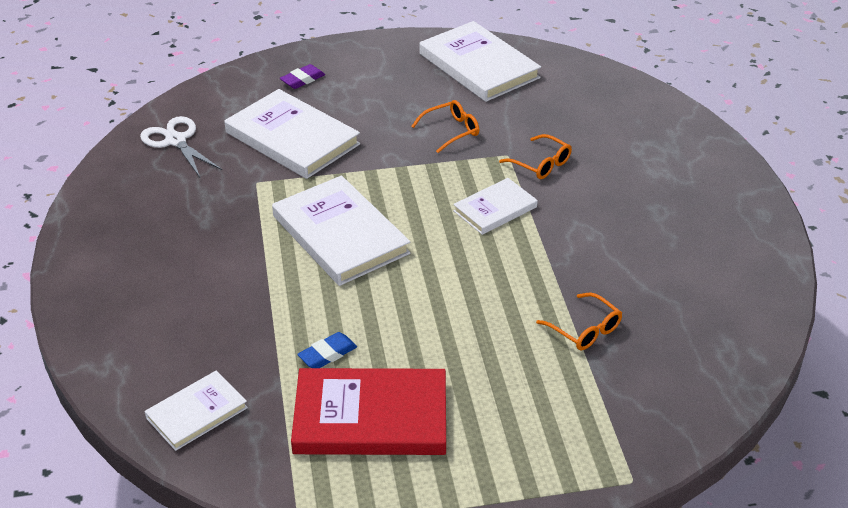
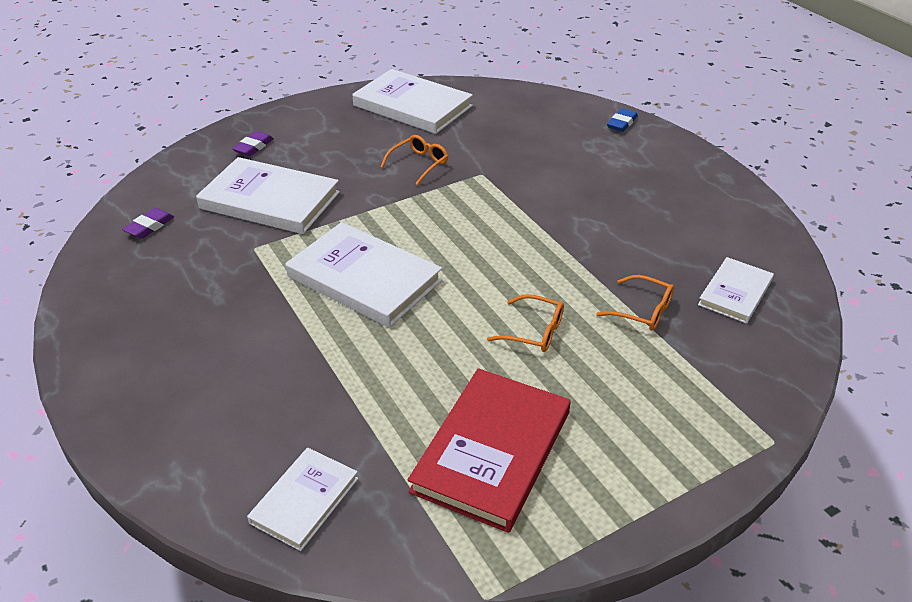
camera: 20 degrees left, 0 degrees up
white scissors [140,116,222,177] -> purple eraser [122,208,174,239]
red book [291,368,446,455] -> red book turned 45 degrees counterclockwise [408,368,571,533]
blue eraser [297,332,357,368] -> blue eraser moved to [607,108,638,132]
white book [453,178,538,235] -> white book moved to [698,257,774,324]
orange glasses [499,134,572,179] -> orange glasses moved to [487,294,564,352]

